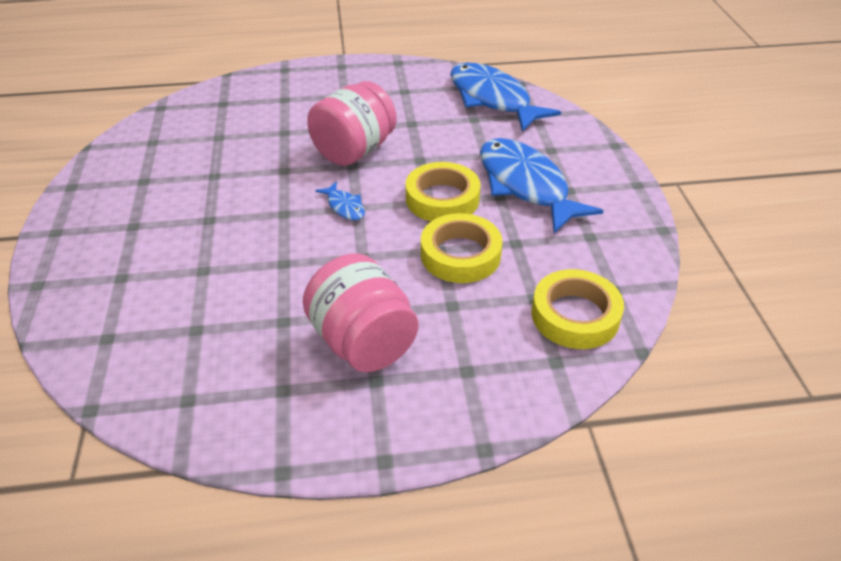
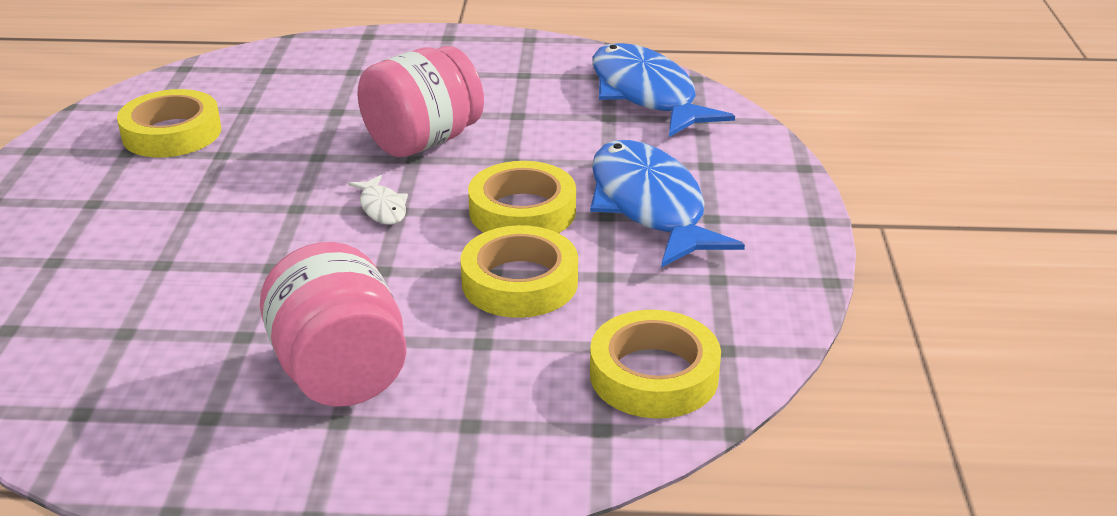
camera: 10 degrees right, 10 degrees down
blue fish [315,182,365,220] -> white fish [348,175,408,225]
none -> yellow tape [117,89,221,158]

